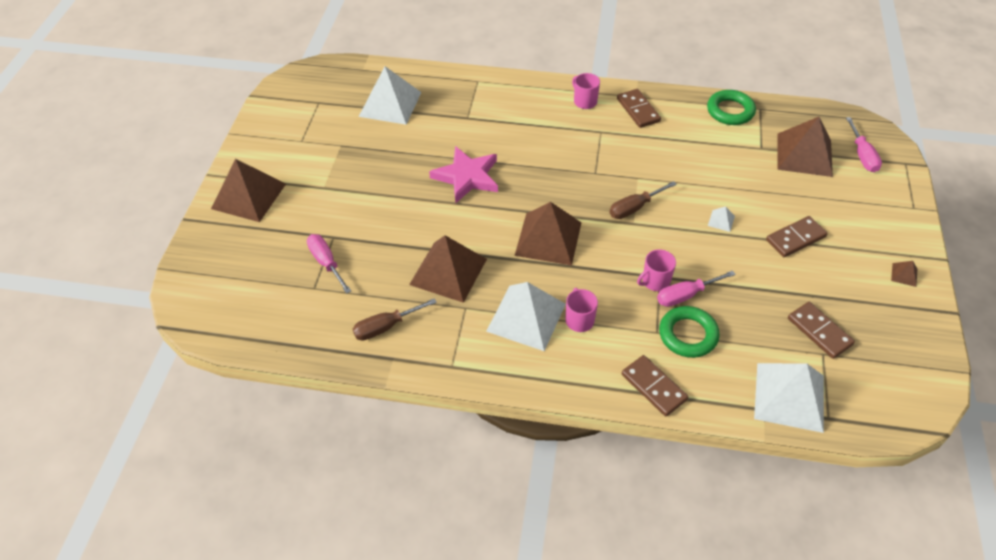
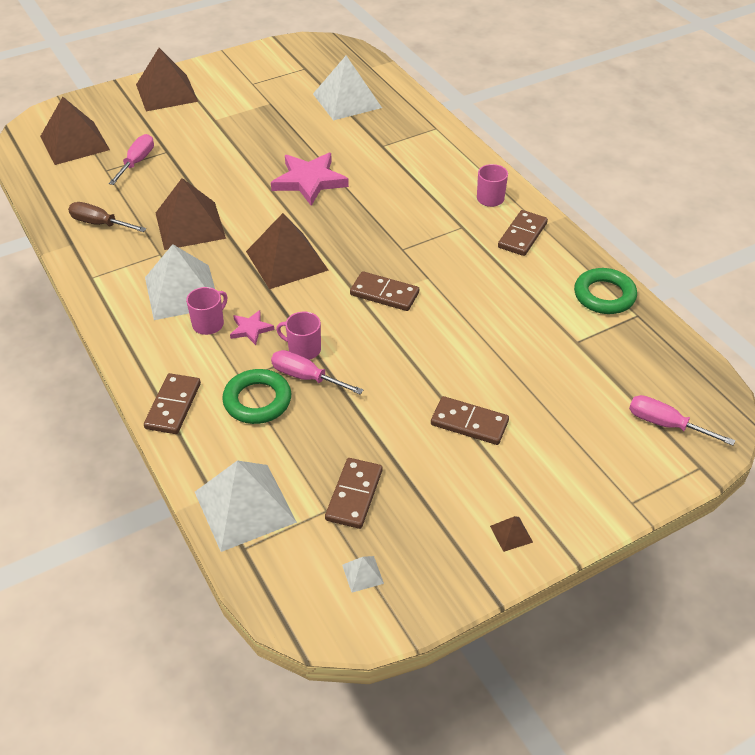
camera: 50 degrees right, 5 degrees down
brown screwdriver [609,181,677,219] -> brown domino [350,271,419,311]
white pyramid [708,206,735,232] -> white pyramid moved to [342,556,384,592]
brown pyramid [777,117,833,177] -> brown pyramid moved to [40,97,110,165]
pink screwdriver [846,117,882,172] -> pink screwdriver turned 75 degrees clockwise [629,395,735,446]
none -> pink star [230,310,274,345]

